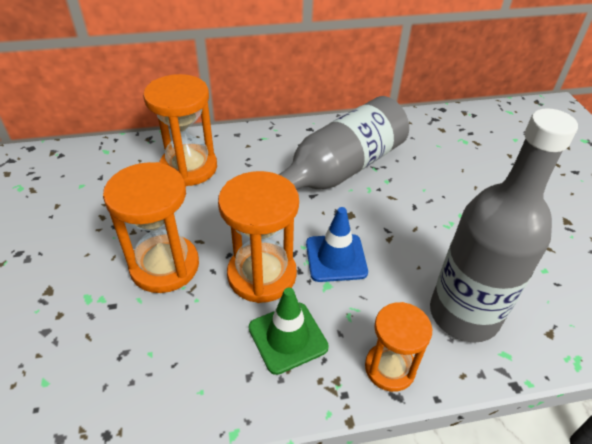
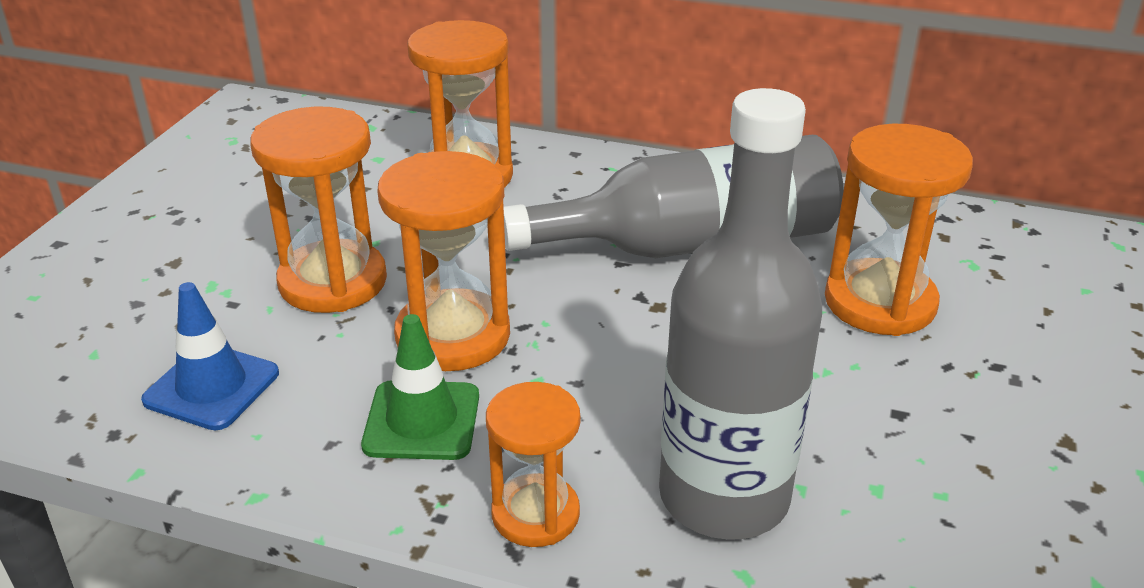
camera: 30 degrees right, 10 degrees down
blue traffic cone [306,207,368,282] -> blue traffic cone moved to [141,282,279,430]
none -> orange hourglass [825,124,973,336]

